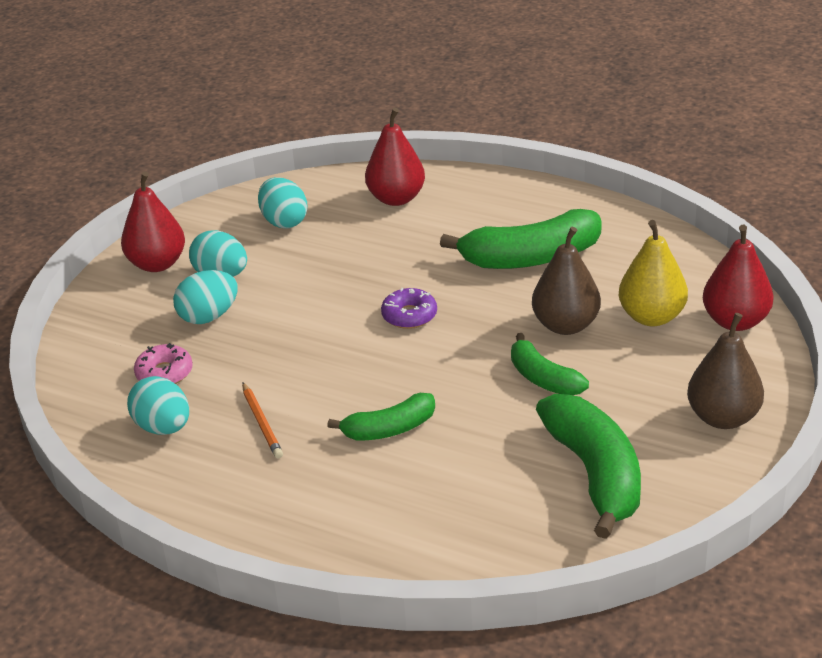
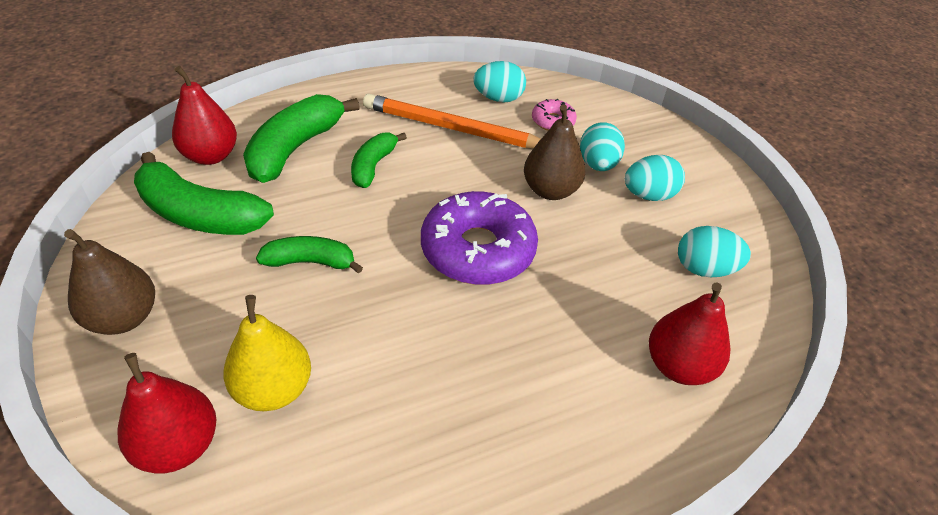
camera: 125 degrees right, 10 degrees up
red pear [121,172,185,272] -> red pear moved to [172,66,237,165]
orange pencil [242,382,283,459] -> orange pencil [363,94,541,148], size x2.17
purple donut [381,288,437,329] -> purple donut [421,191,538,285], size x2.08
green banana [440,209,602,269] -> green banana moved to [243,94,360,183]
brown pear [532,227,601,335] -> brown pear moved to [524,104,585,200]

